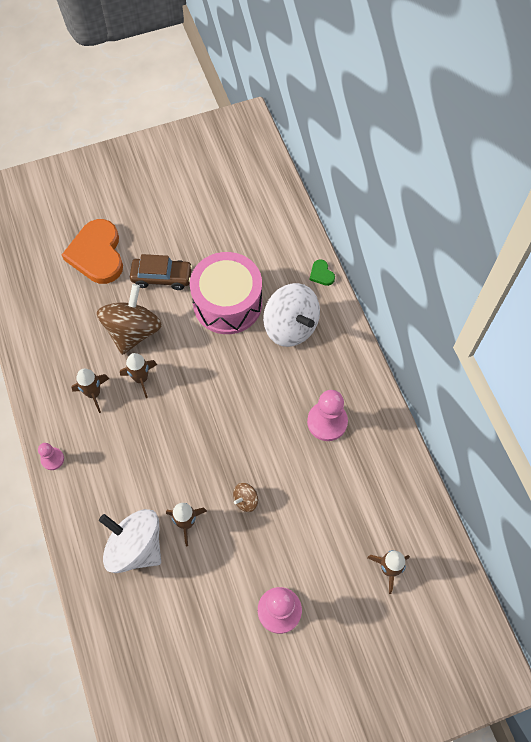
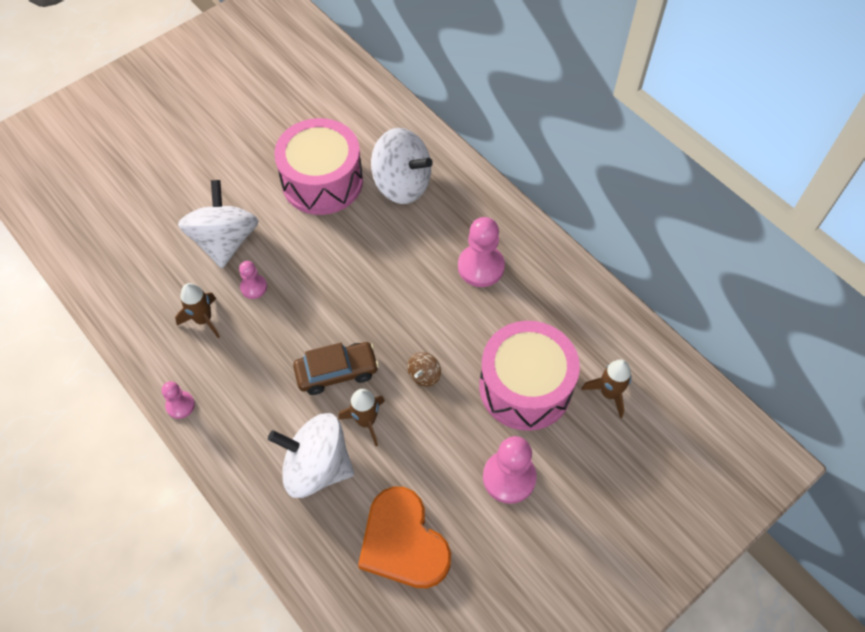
camera: 20 degrees left, 5 degrees down
orange heart [62,219,123,284] -> orange heart moved to [358,487,451,588]
brown spinning top [97,284,162,355] -> white spinning top [178,180,259,268]
brown rocket [120,353,157,398] -> pink pawn [239,261,267,299]
brown car [130,254,193,290] -> brown car moved to [293,342,379,395]
green heart [310,260,335,286] -> none
none -> pink drum [479,321,580,431]

